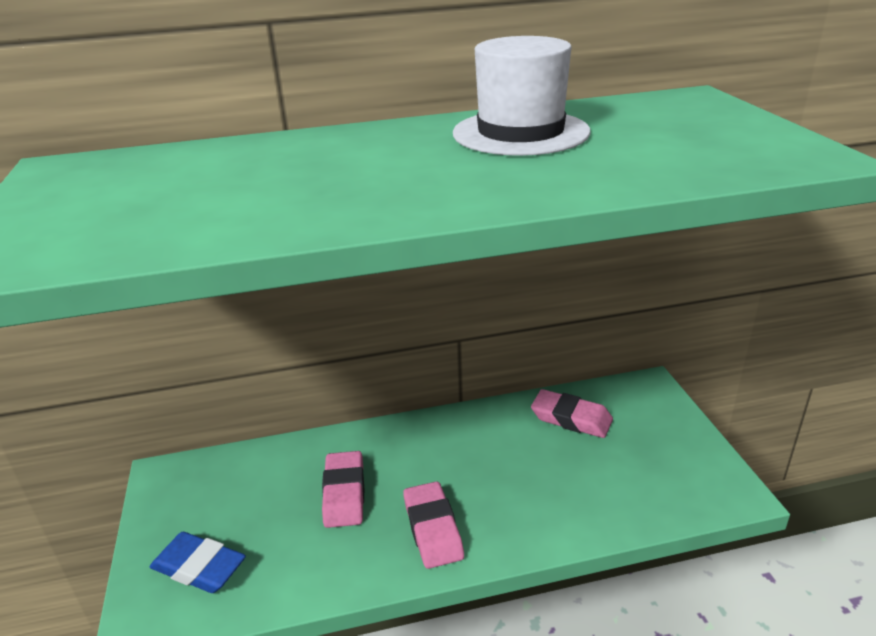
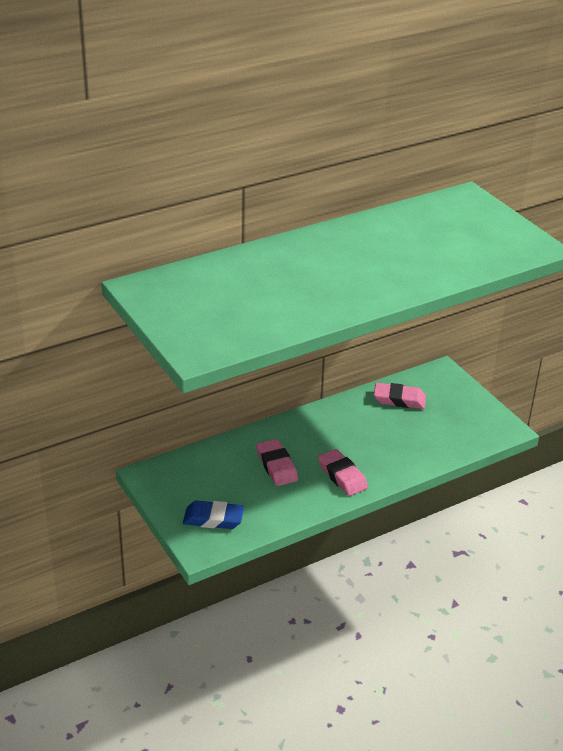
camera: 20 degrees left, 5 degrees up
white hat [453,36,590,156] -> none

